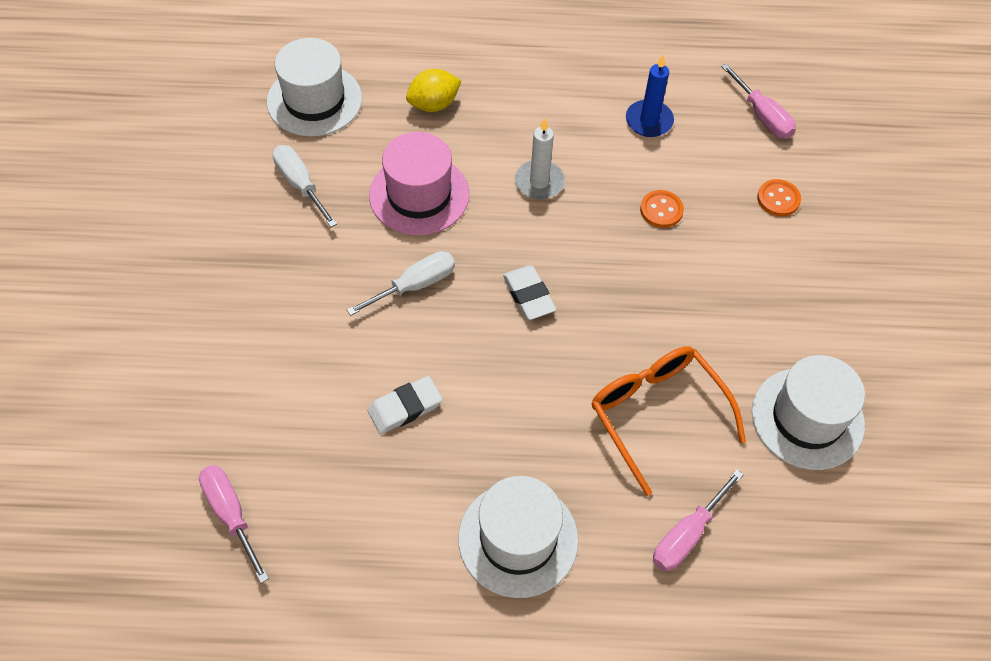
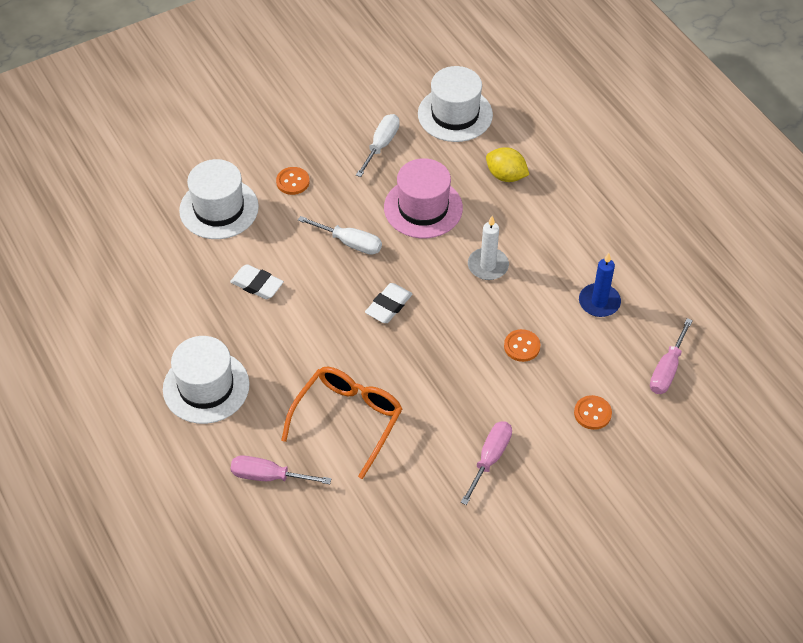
camera: 60 degrees right, 5 degrees down
pink screwdriver [199,465,269,583] -> pink screwdriver moved to [461,421,512,505]
white hat [752,355,865,470] -> white hat moved to [179,159,259,239]
none -> orange button [276,167,310,195]

